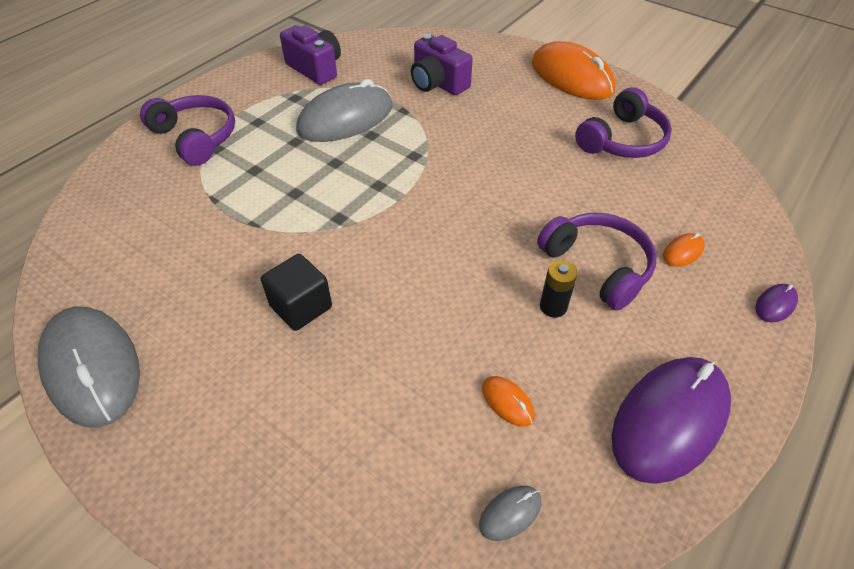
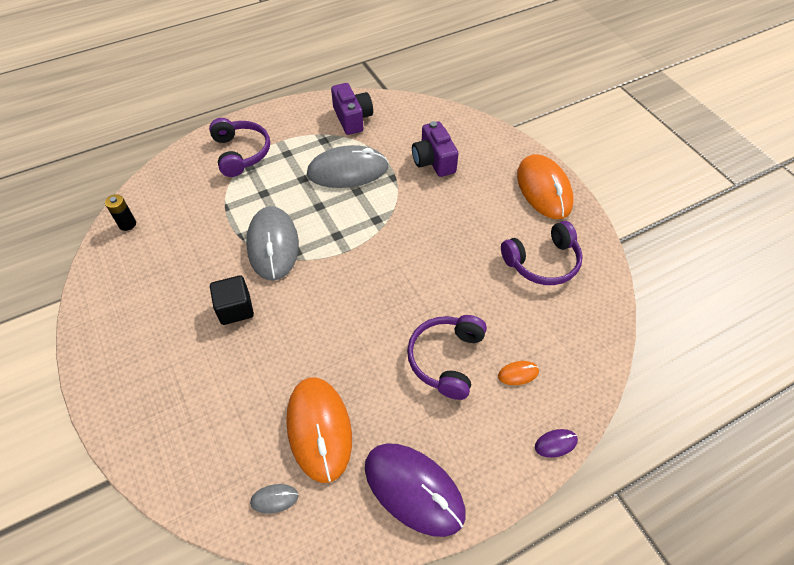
camera: 25 degrees right, 5 degrees up
grey mouse [38,306,140,428] -> grey mouse moved to [246,206,299,281]
orange mouse [482,376,535,427] -> orange mouse [286,377,352,483], size x2.45
purple headphones [537,213,657,311] -> purple headphones turned 150 degrees counterclockwise [407,315,487,400]
black battery [540,260,578,318] -> black battery moved to [105,194,136,231]
purple mouse [612,357,731,484] -> purple mouse turned 60 degrees clockwise [365,443,466,537]

